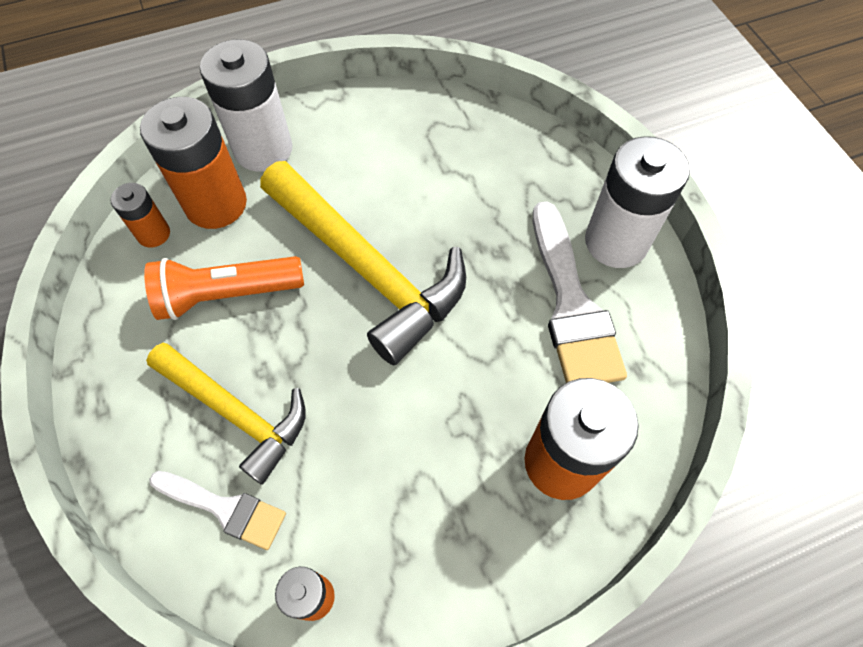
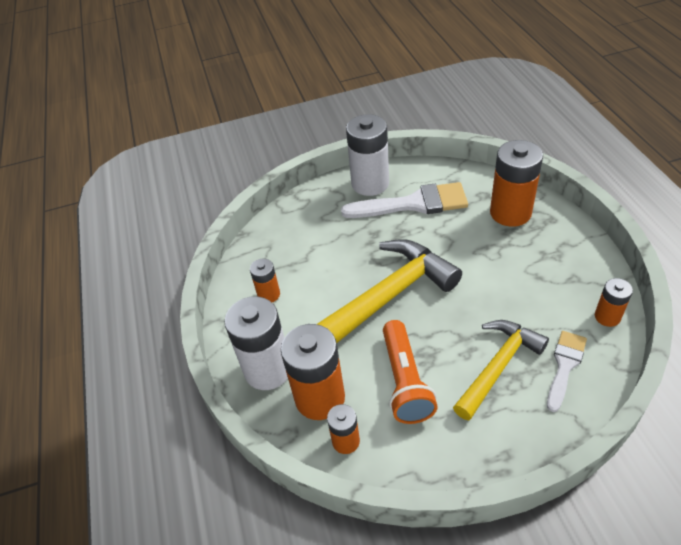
camera: 80 degrees left, 15 degrees down
none -> orange battery [250,259,280,302]

